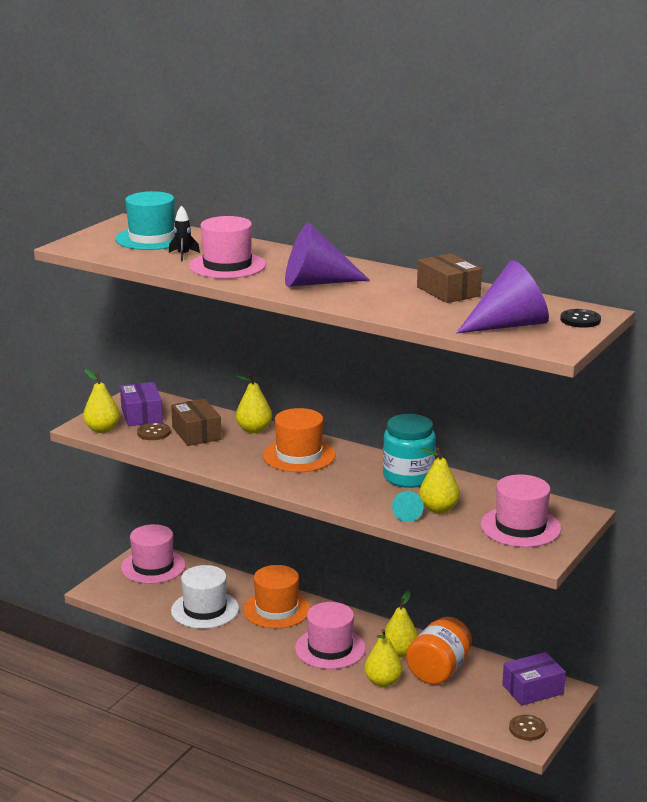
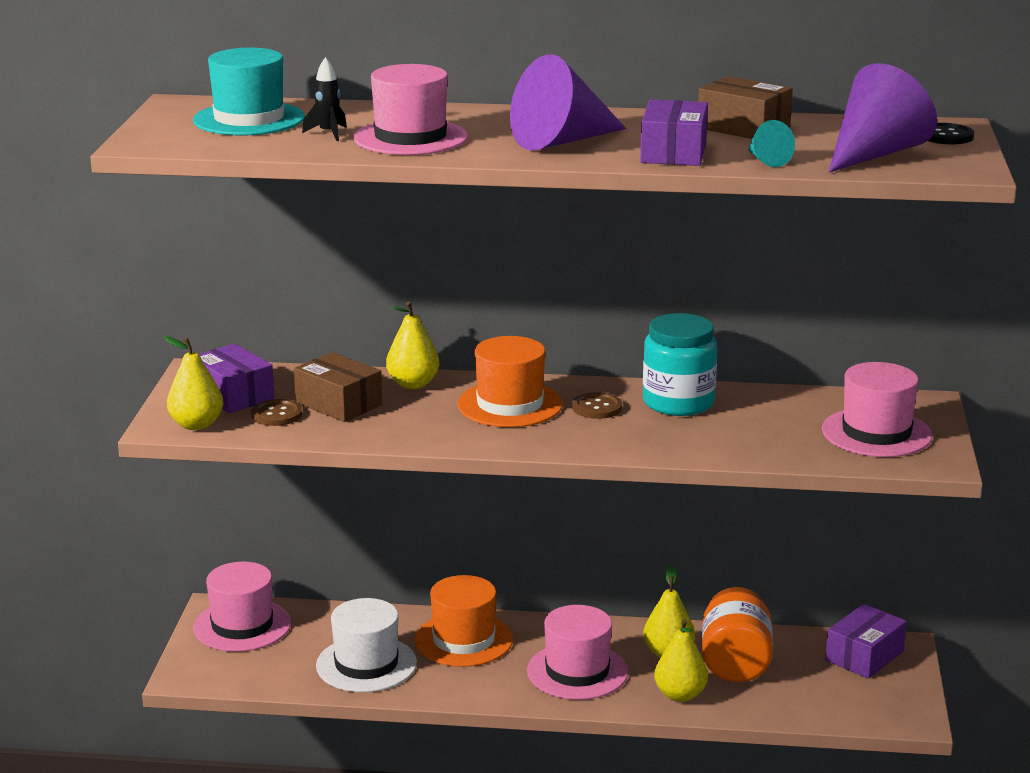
camera: 25 degrees left, 0 degrees up
turquoise cone [392,491,424,522] -> turquoise cone moved to [748,120,795,167]
yellow pear [419,448,460,513] -> none
brown button [509,715,546,741] -> brown button moved to [572,392,622,419]
none -> purple box [640,100,708,166]

